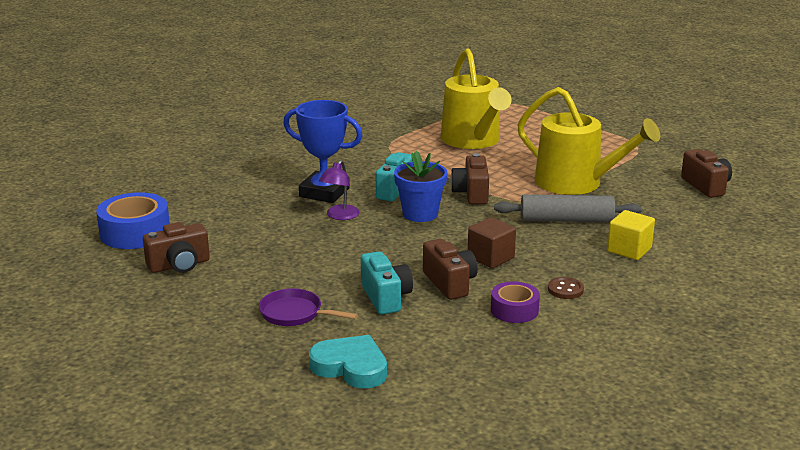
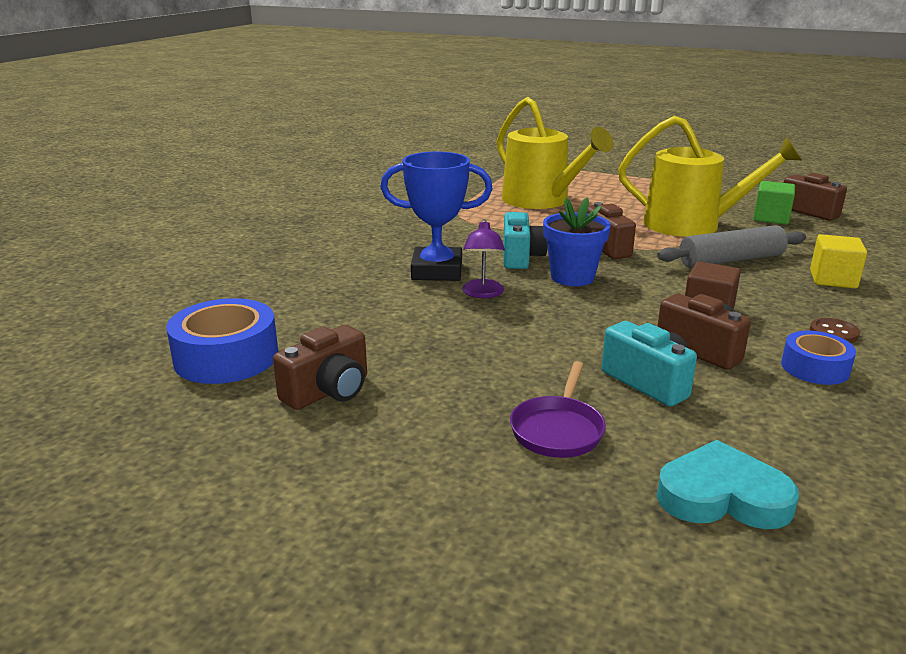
camera: 20 degrees left, 0 degrees up
purple pan [259,288,358,326] -> purple pan turned 75 degrees counterclockwise [510,361,606,458]
purple tape [491,281,540,323] -> blue tape [781,331,856,385]
none -> green cube [753,181,795,225]

